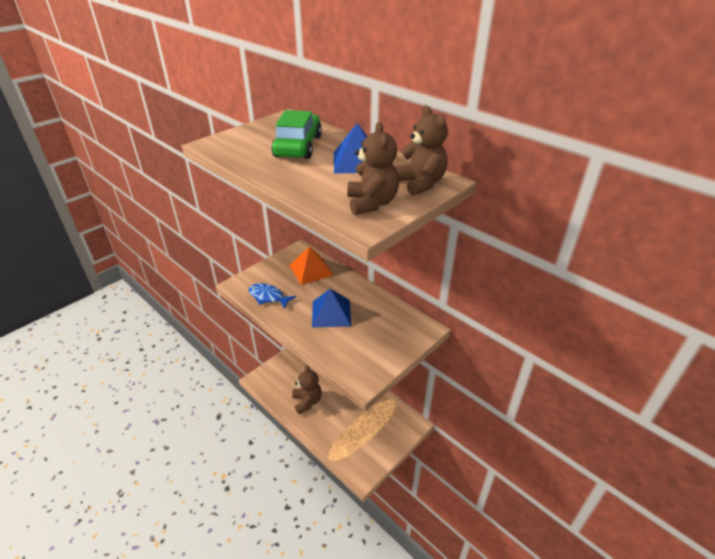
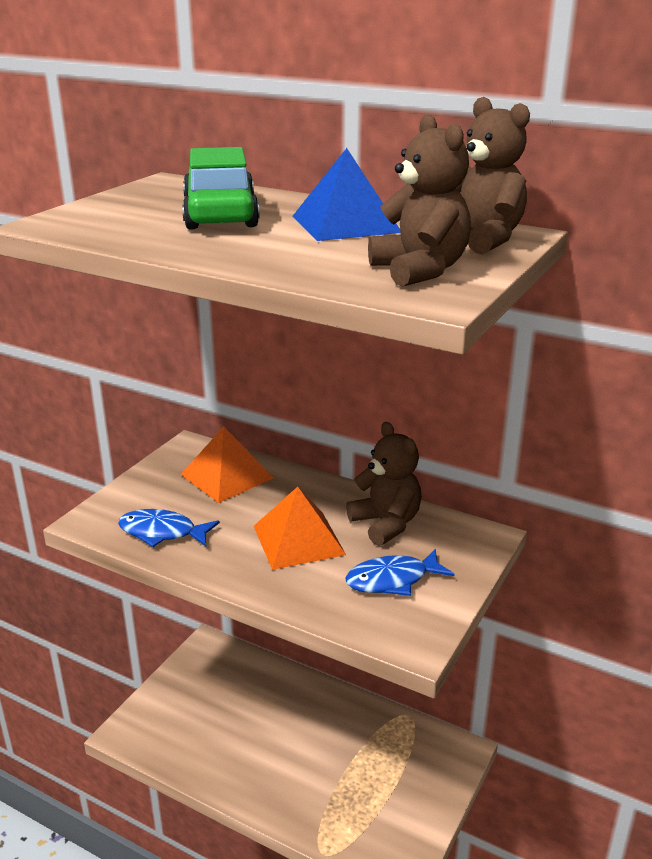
camera: 15 degrees left, 10 degrees down
brown teddy bear [292,365,322,414] -> brown teddy bear moved to [346,422,422,546]
blue pyramid [312,289,351,328] -> orange pyramid [254,487,346,570]
none -> blue fish [345,549,454,596]

